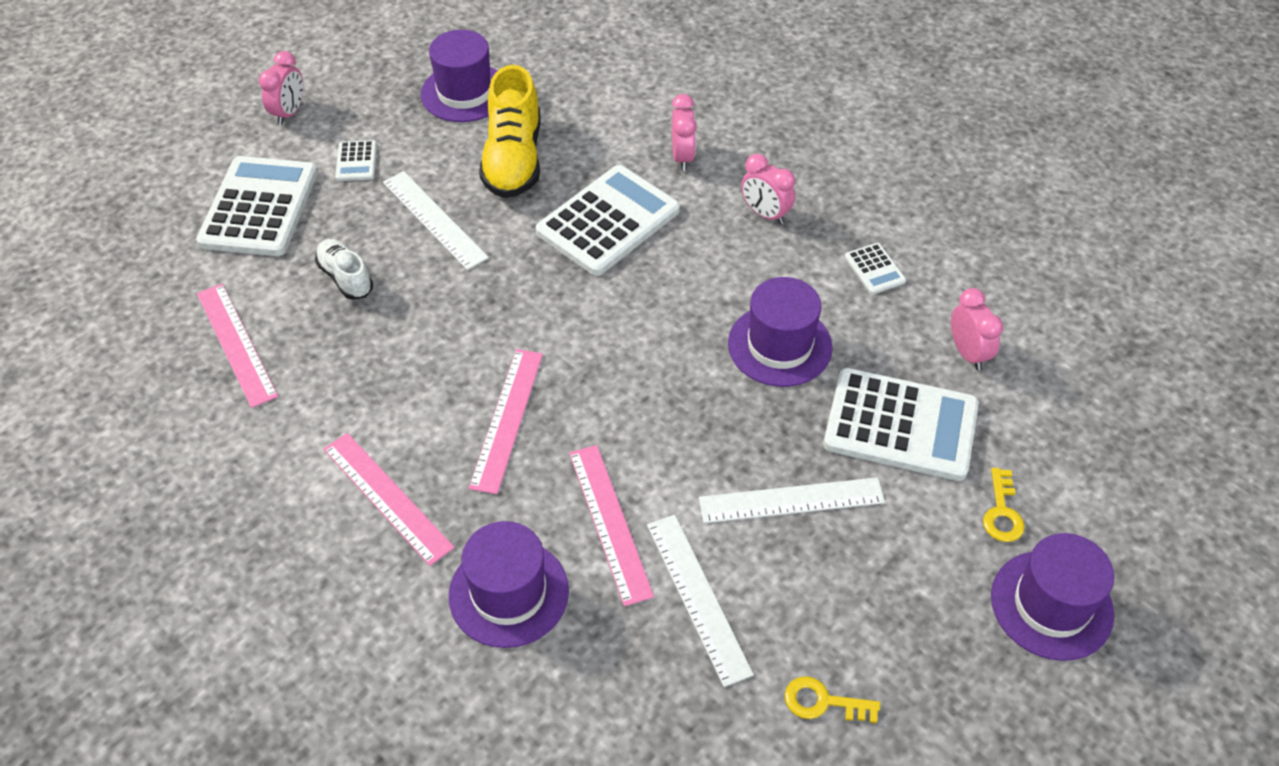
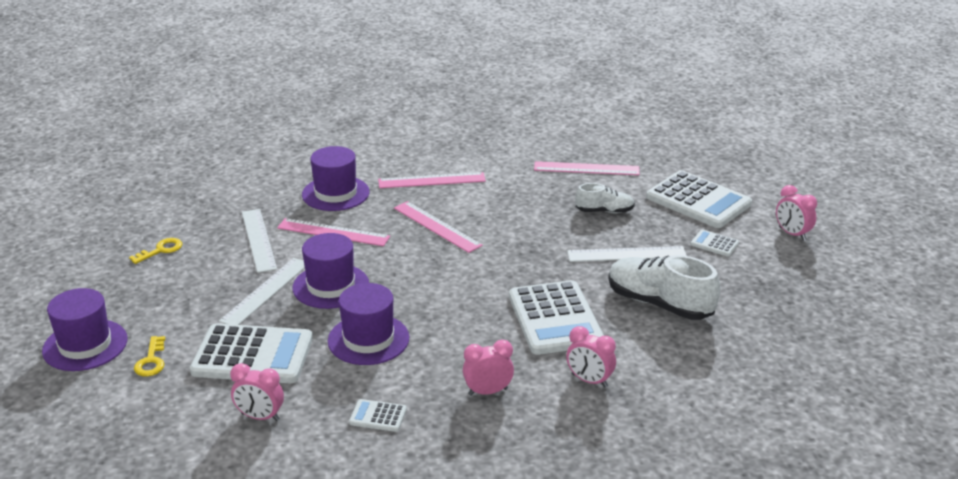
camera: 125 degrees right, 20 degrees down
purple hat [421,30,497,122] -> purple hat moved to [293,233,369,309]
yellow shoe [479,65,541,198] -> white shoe [609,255,720,320]
white ruler [647,515,754,687] -> white ruler turned 60 degrees clockwise [242,209,277,273]
white calculator [823,368,979,481] -> white calculator turned 135 degrees counterclockwise [190,324,313,383]
yellow key [983,468,1025,542] -> yellow key turned 135 degrees counterclockwise [134,336,165,377]

